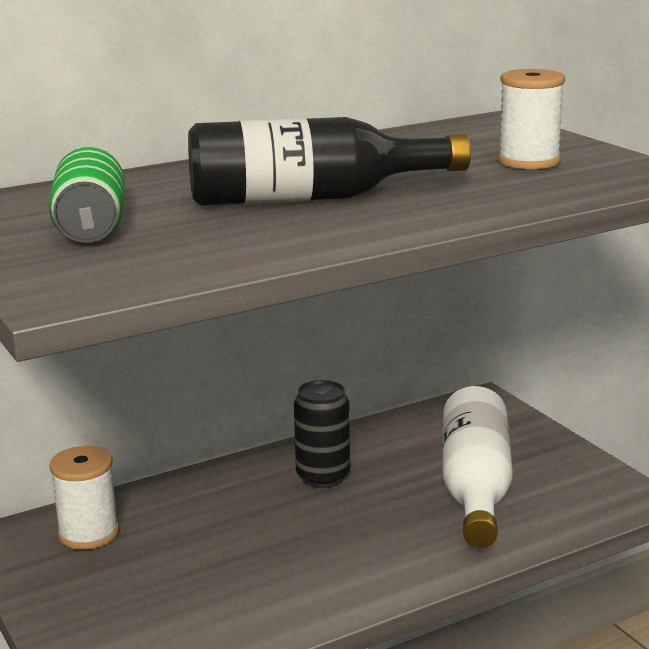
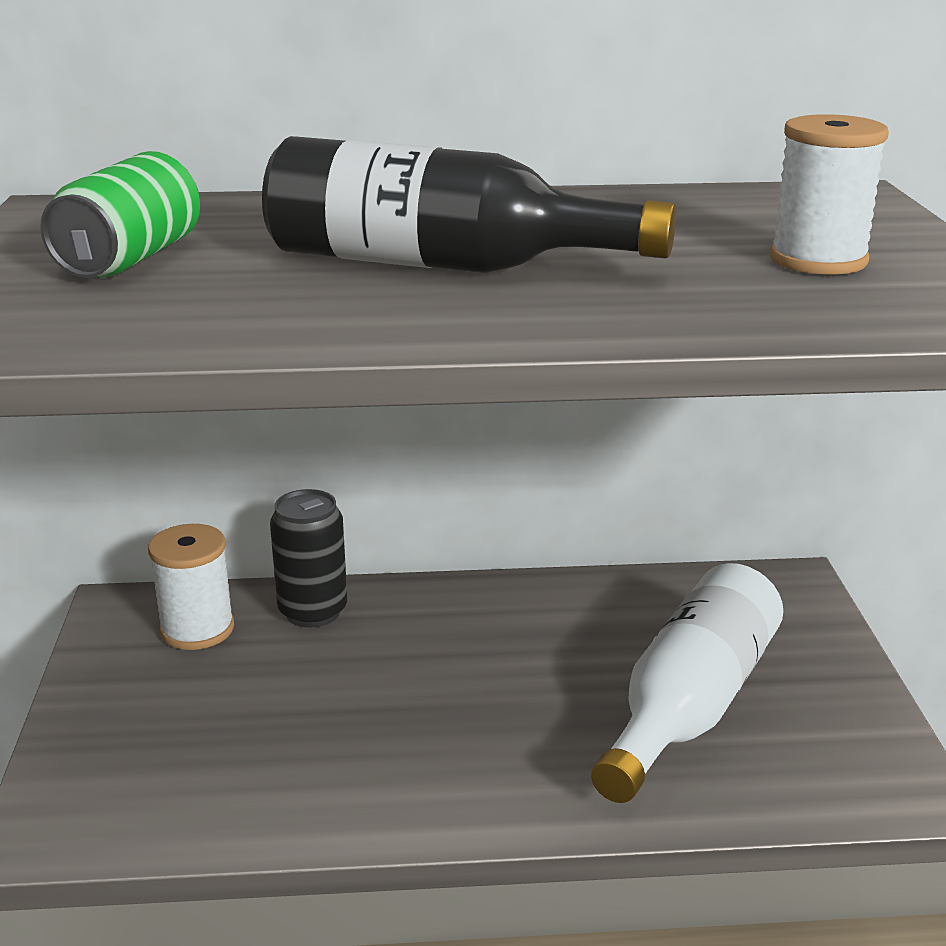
camera: 25 degrees right, 5 degrees up
black can [294,380,350,488] -> black can moved to [270,489,347,628]

